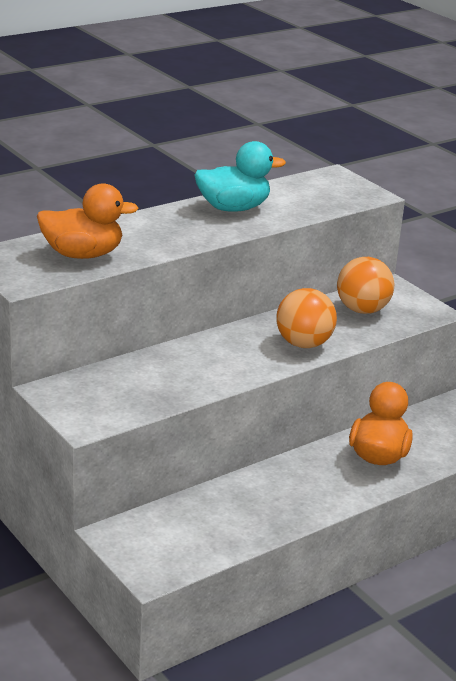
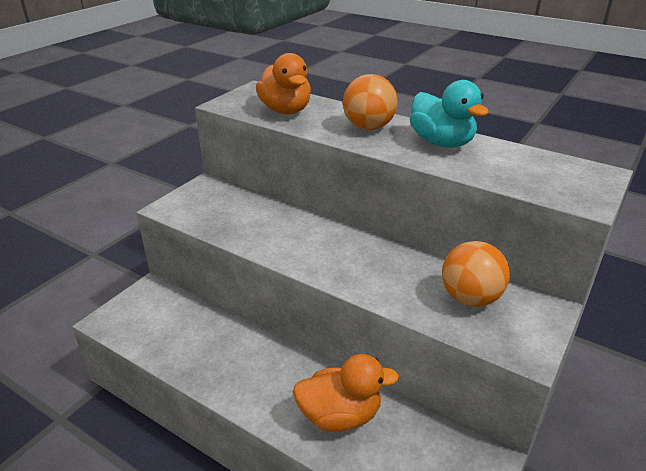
camera: 70 degrees right, 5 degrees up
orange ball [276,288,337,348] -> orange ball moved to [343,74,398,130]

